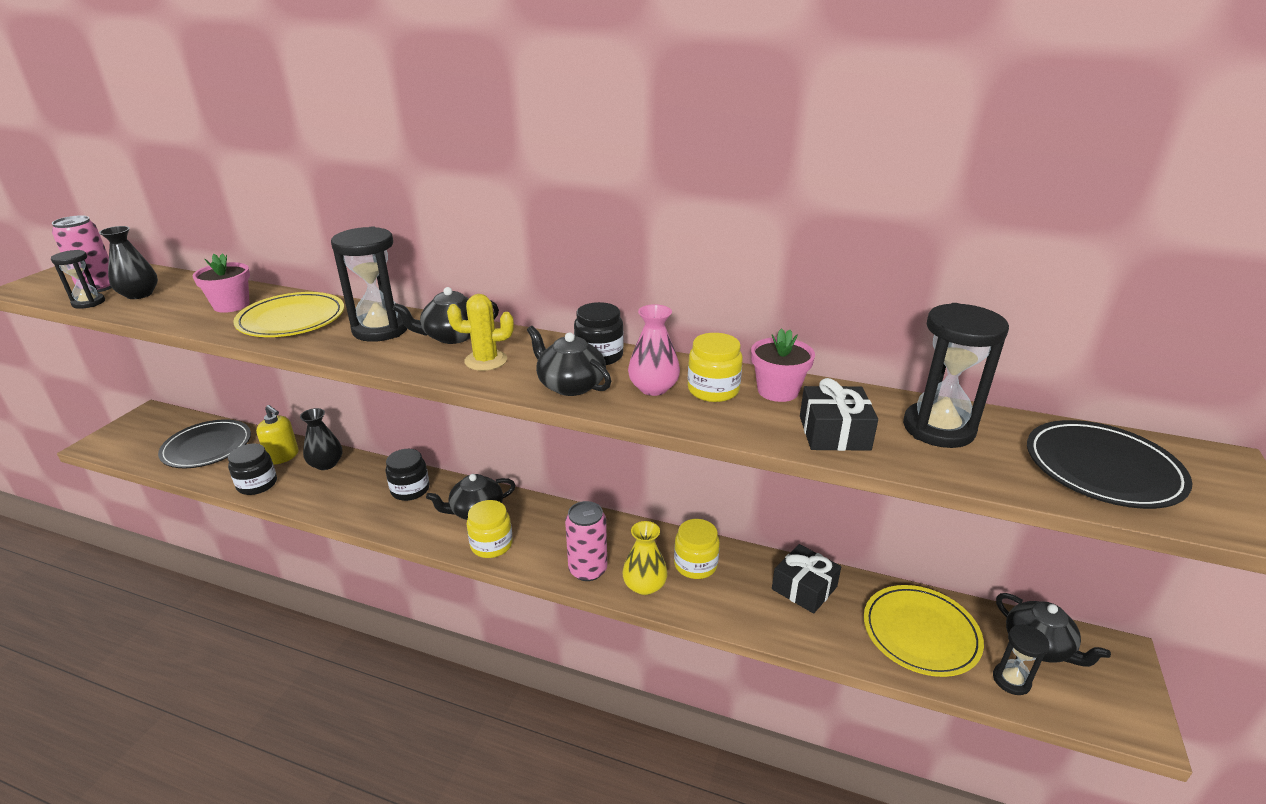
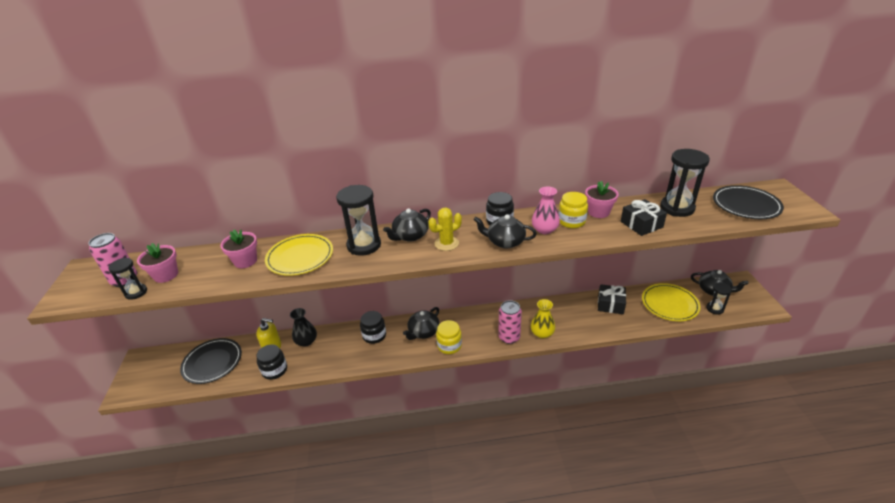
camera: 25 degrees left, 5 degrees up
black vase [99,226,158,299] -> pink flower pot [137,243,178,283]
yellow jar [674,519,720,579] -> none

